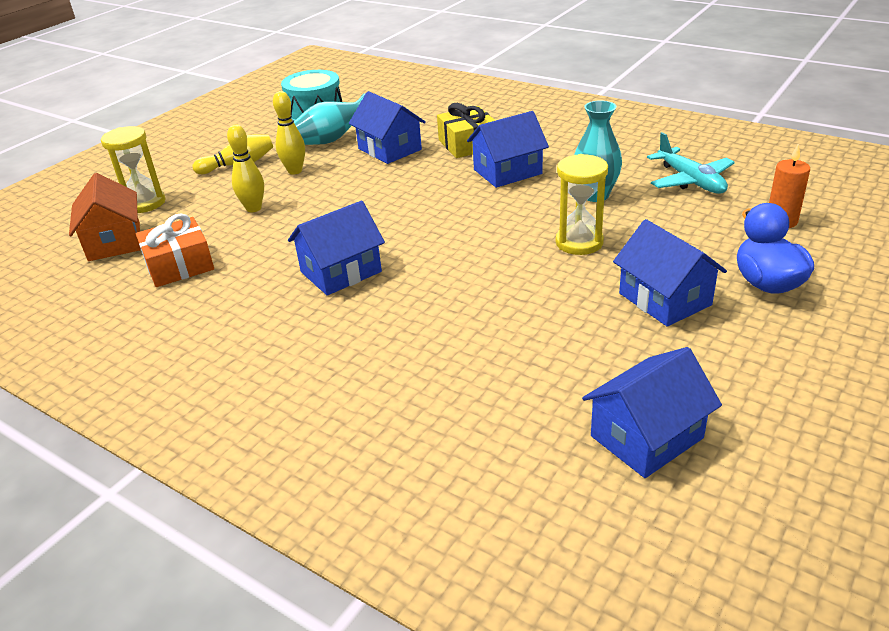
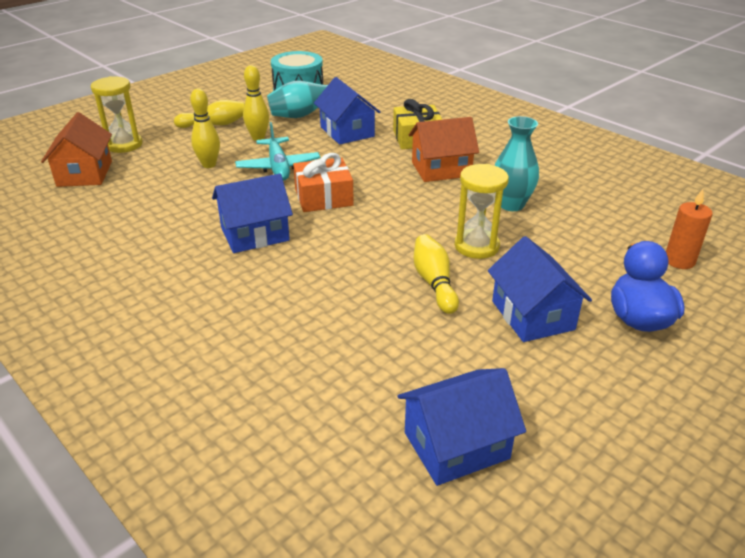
camera: 10 degrees right, 0 degrees up
orange gift [136,214,214,287] -> orange gift moved to [293,153,354,212]
blue house [467,111,549,188] -> orange house [409,117,479,182]
turquoise plane [647,132,735,194] -> turquoise plane moved to [235,122,320,181]
none -> yellow bowling pin [413,234,459,314]

